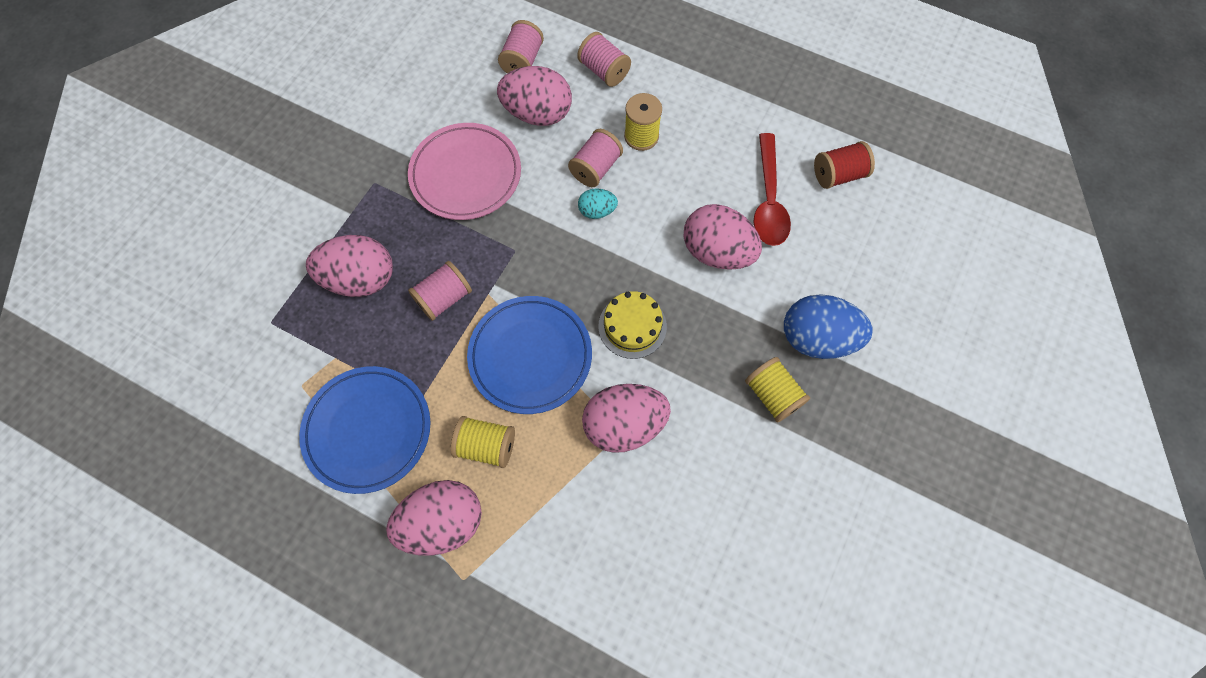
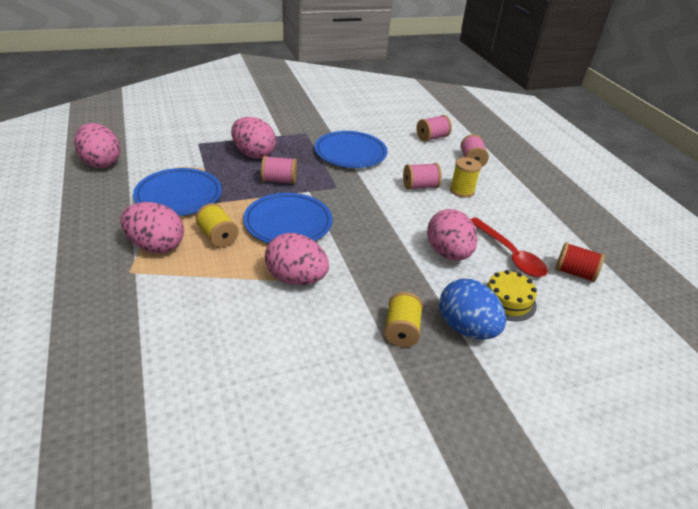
camera: 40 degrees right, 30 degrees down
pink plate [408,123,521,220] -> blue plate [315,131,388,168]
pink egg [497,66,572,126] -> pink egg moved to [74,123,121,168]
turquoise egg [578,188,618,219] -> none
yellow cake [598,291,667,359] -> yellow cake moved to [486,270,537,321]
red spoon [754,133,791,246] -> red spoon turned 75 degrees counterclockwise [471,217,548,277]

